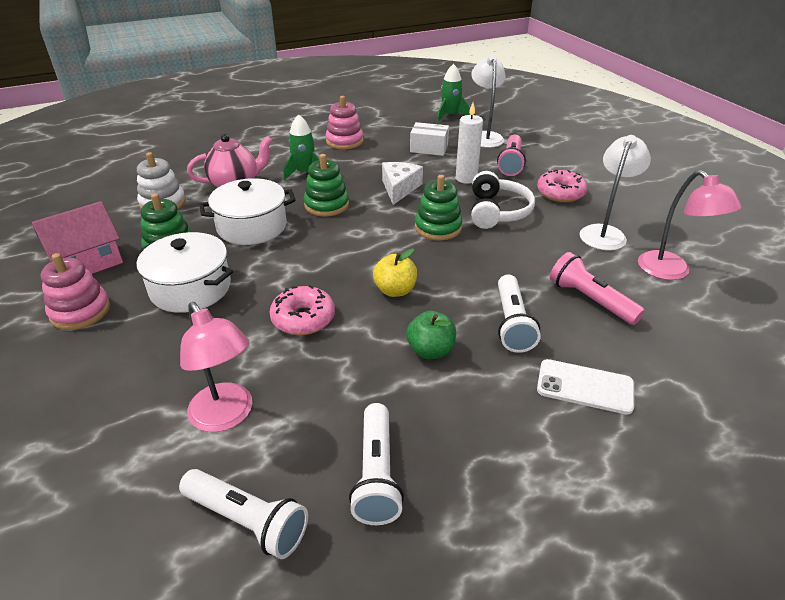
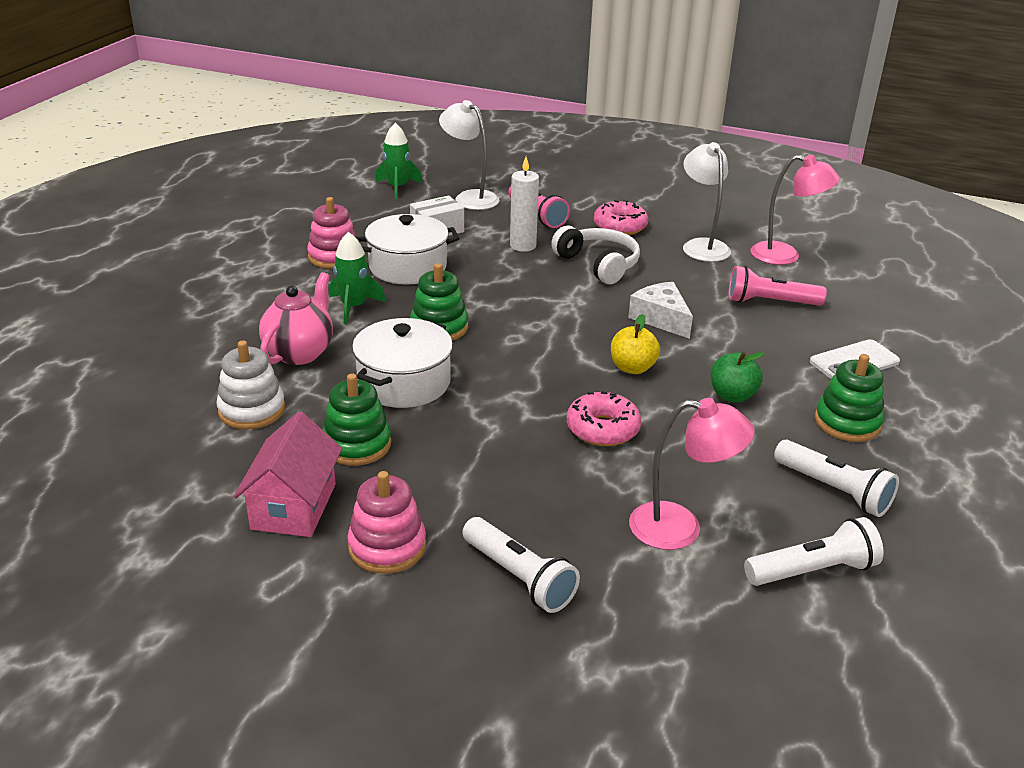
camera: 45 degrees left, 5 degrees down
white pot [136,232,233,313] -> white pot moved to [356,214,459,284]
white cheese [382,162,423,205] -> white cheese moved to [628,282,693,339]
green stacking toy [415,175,463,240] -> green stacking toy moved to [815,354,884,442]
white flashlight [498,274,541,353] -> white flashlight moved to [462,517,580,613]

